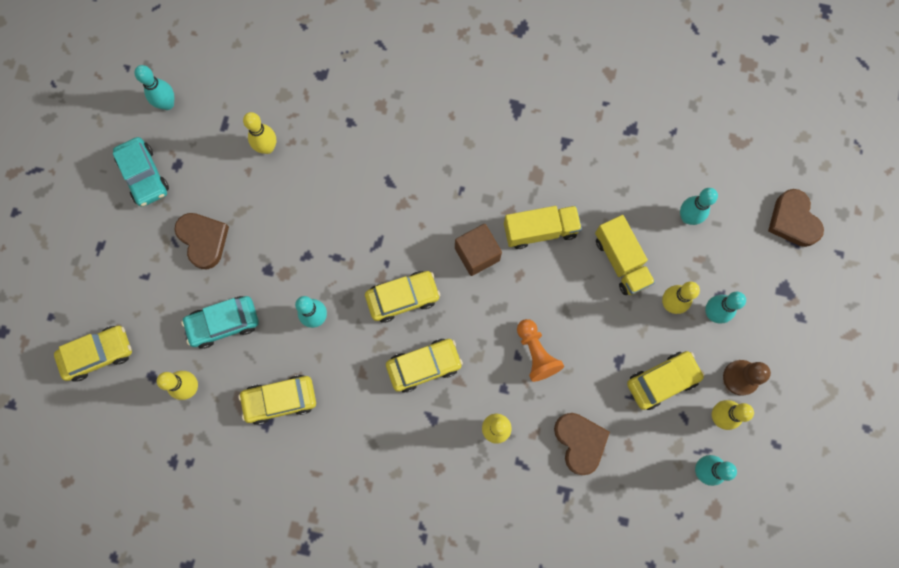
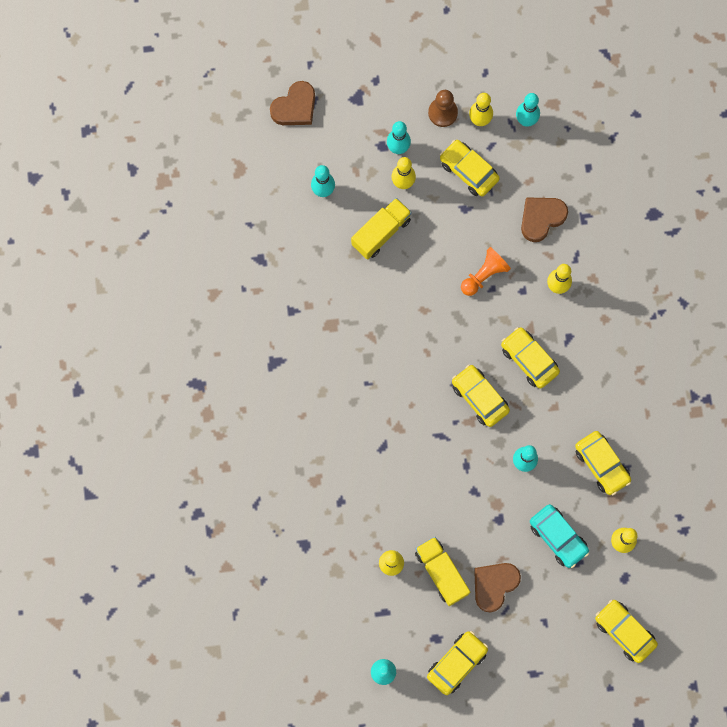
camera: 110 degrees left, 0 degrees up
turquoise car [113,137,169,207] -> yellow car [427,631,488,695]
brown cube [455,224,502,276] -> none
yellow truck [504,206,582,249] -> yellow truck moved to [415,537,470,606]

